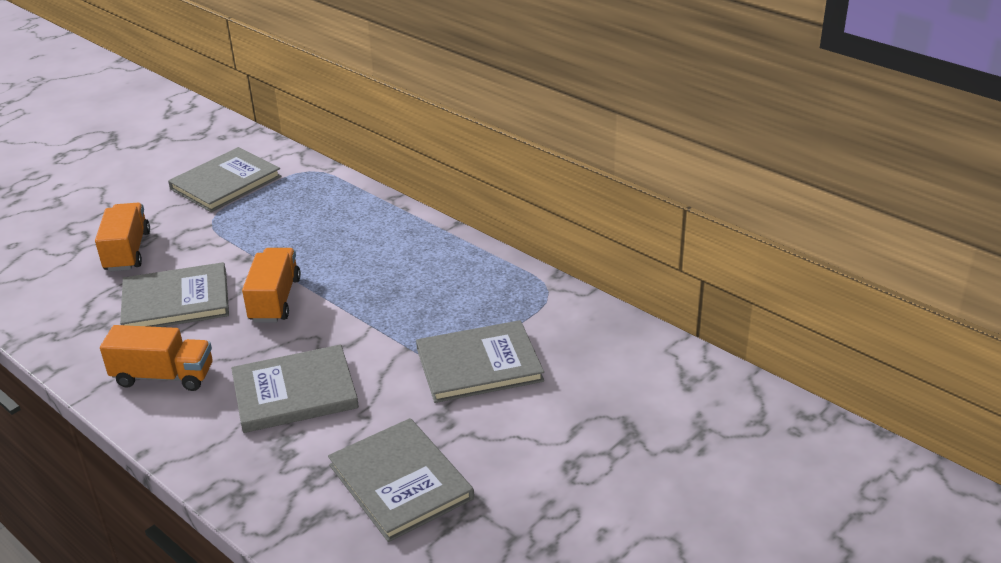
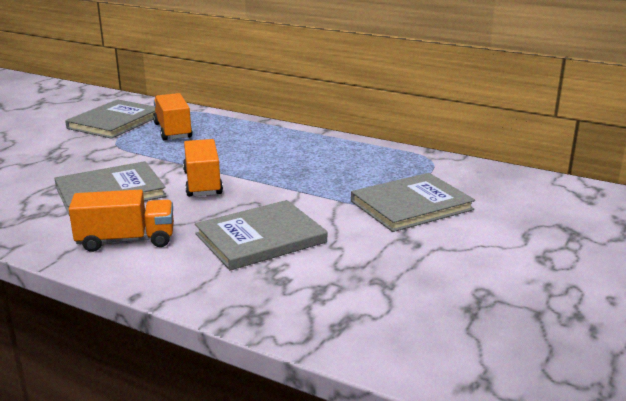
camera: 15 degrees left, 10 degrees down
orange truck [95,203,150,272] -> orange truck moved to [153,93,193,141]
grey book [328,418,474,542] -> none

